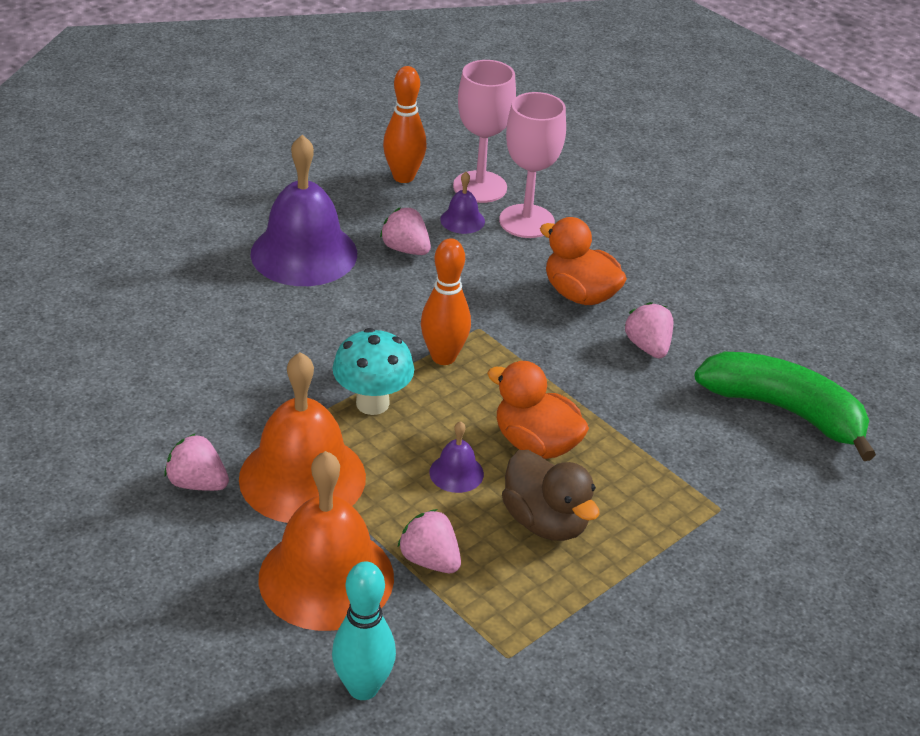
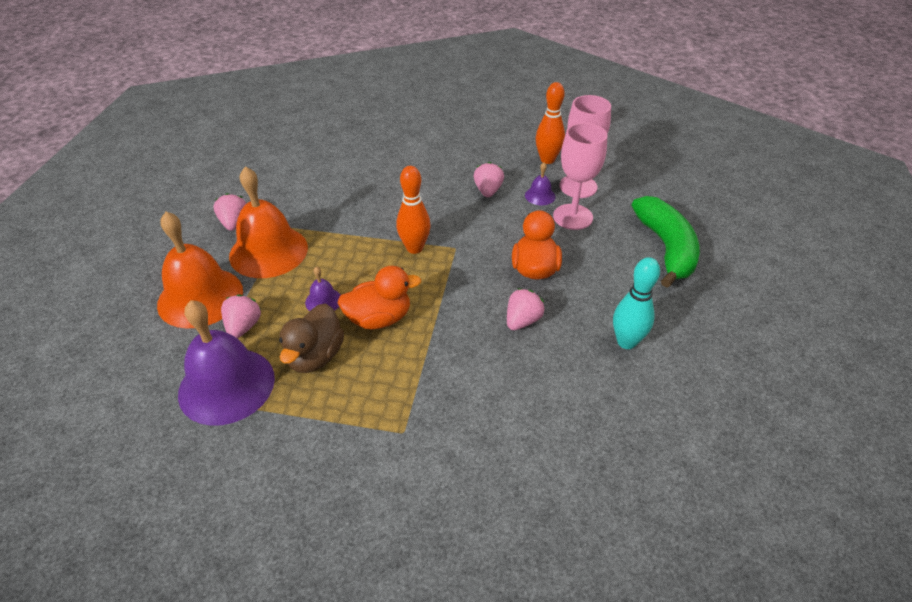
camera: 55 degrees right, 5 degrees up
purple bell [250,135,357,286] -> purple bell moved to [178,300,275,426]
turquoise bowling pin [332,561,396,700] -> turquoise bowling pin moved to [613,257,660,349]
turquoise mushroom [333,328,414,415] -> none
orange duck [487,361,589,459] -> orange duck turned 75 degrees clockwise [337,266,422,329]
green banana [694,352,876,461] -> green banana moved to [632,196,700,288]

